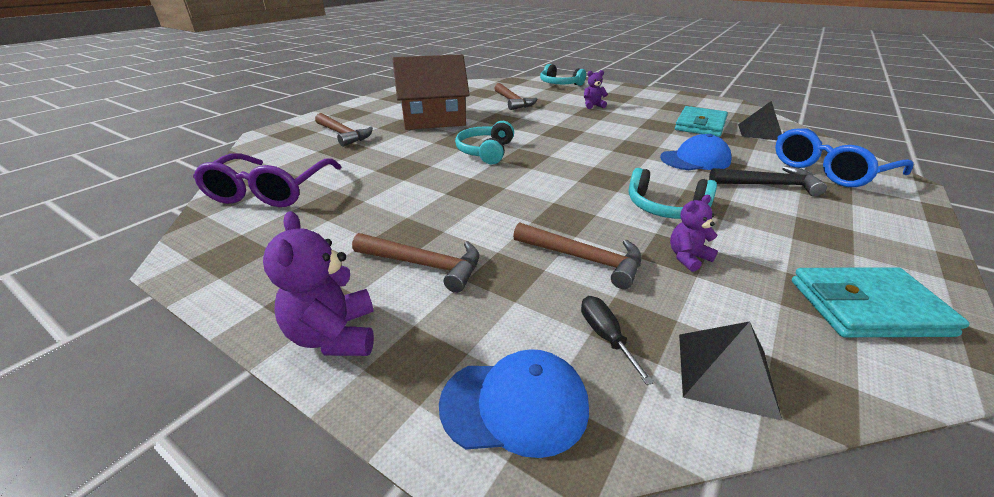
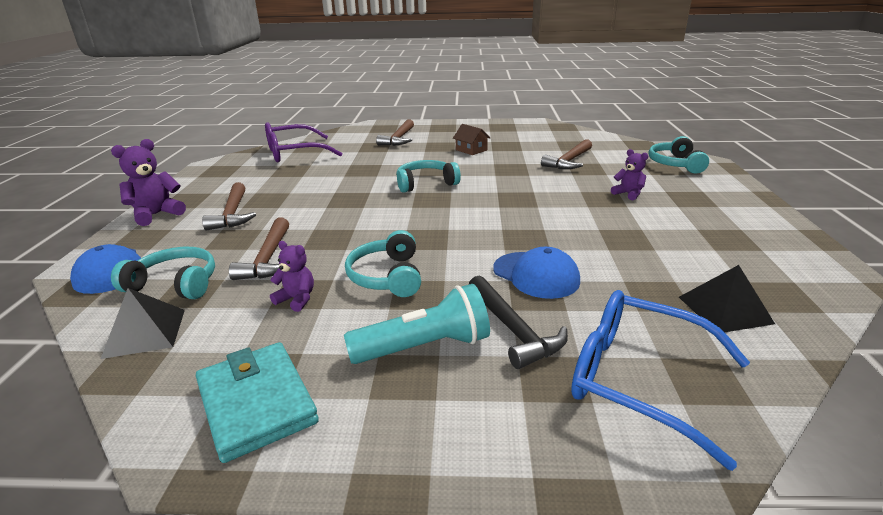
camera: 60 degrees right, 5 degrees down
brown house [393,54,470,130] -> brown house [453,124,490,155], size x0.42
black screwdriver [581,296,654,385] -> turquoise headphones [111,247,215,299]
turquoise wallet [675,106,728,137] -> none
none -> turquoise flashlight [344,284,490,364]

